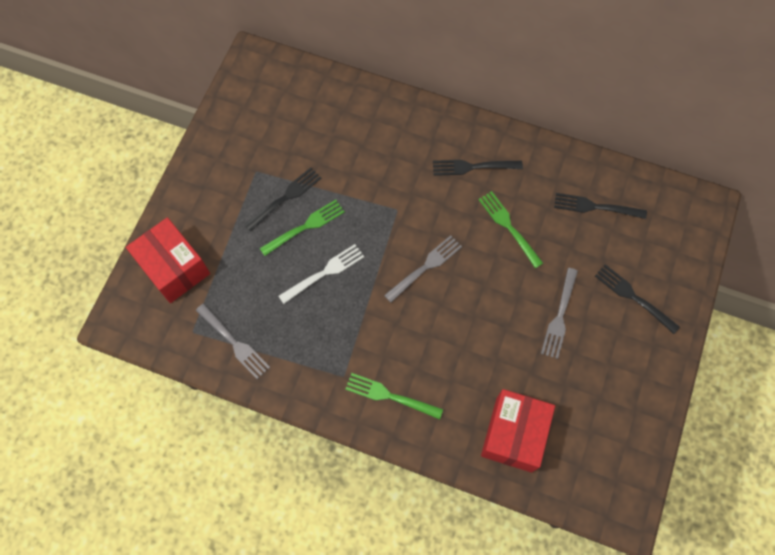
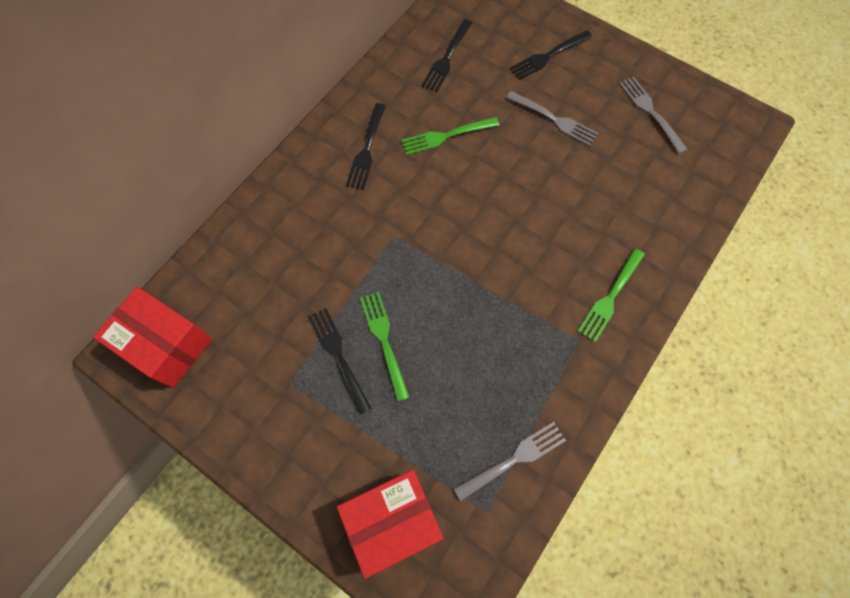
camera: 75 degrees left, 0 degrees up
white fork [279,244,364,304] -> none
grey fork [384,235,462,303] -> grey fork moved to [619,77,688,154]
red box [481,389,555,473] -> red box moved to [93,287,213,388]

